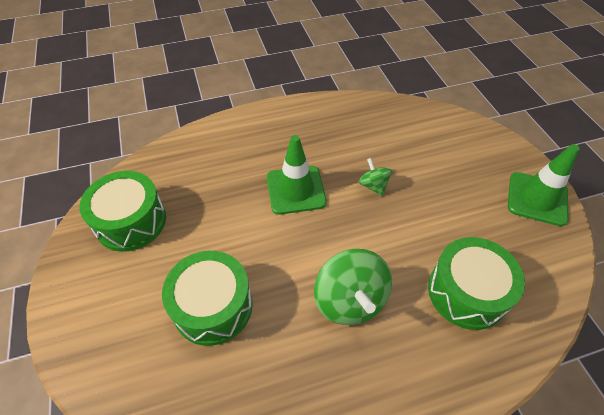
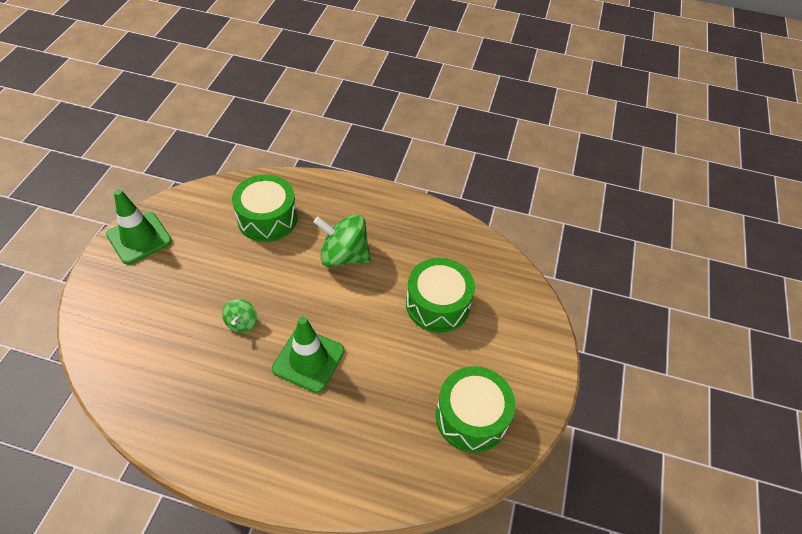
camera: 150 degrees left, 0 degrees up
green spinning top [314,249,392,325] -> green spinning top turned 90 degrees counterclockwise [313,214,371,267]

